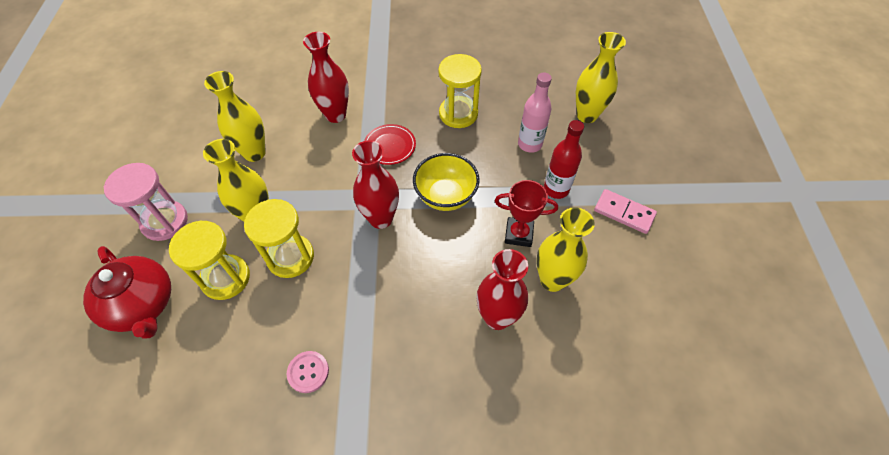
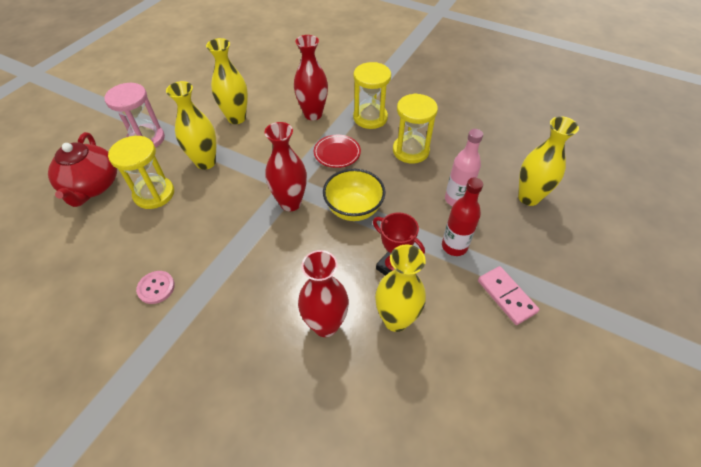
camera: 30 degrees right, 5 degrees down
yellow hourglass [244,199,314,278] -> yellow hourglass moved to [353,62,391,129]

